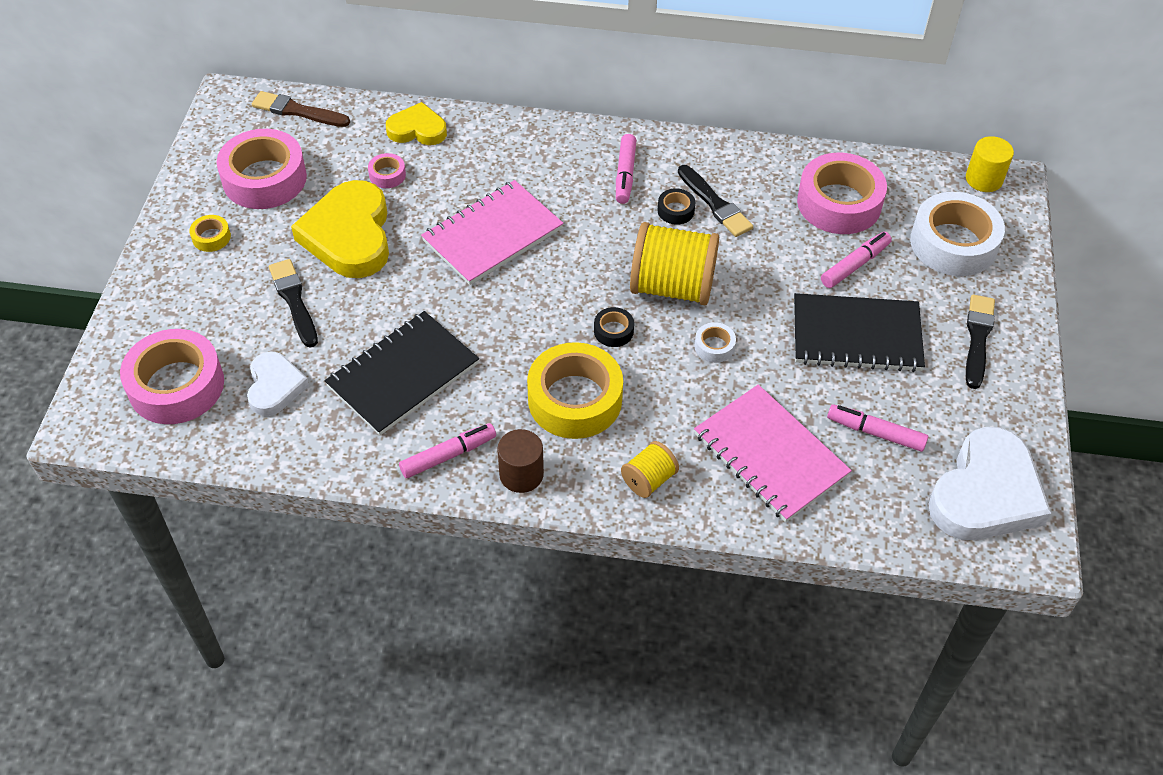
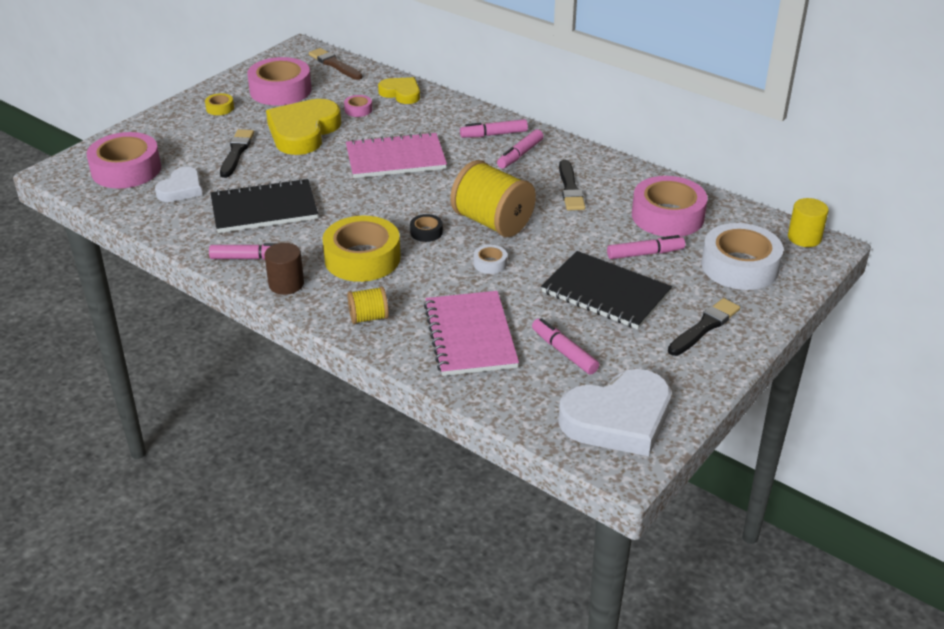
camera: 30 degrees right, 15 degrees down
black tape [657,188,696,225] -> none
none -> pink marker [460,119,528,138]

